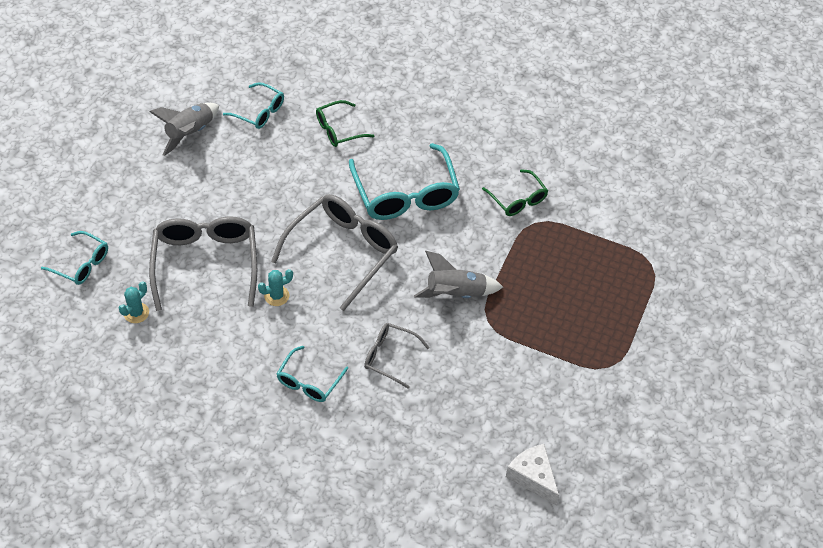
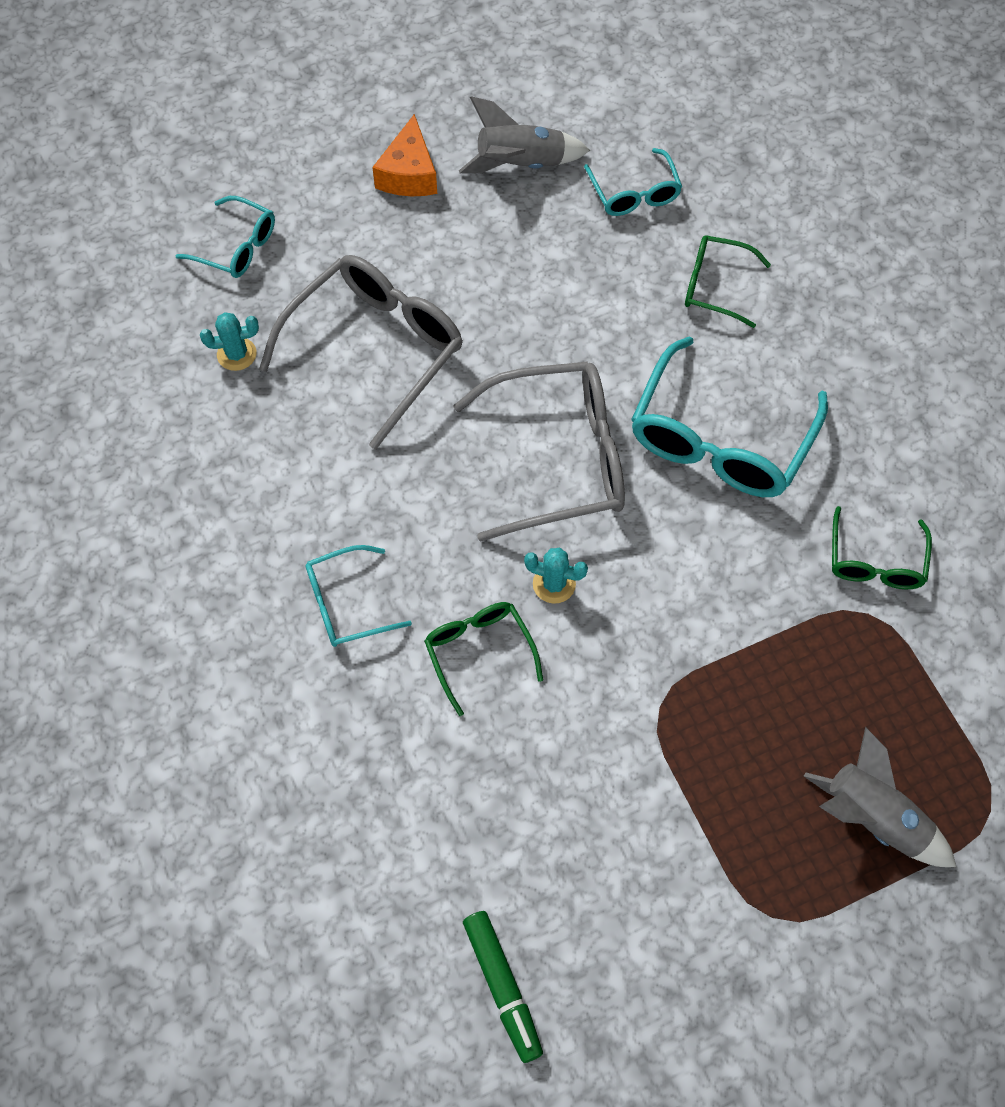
camera: 45 degrees right, 10 degrees up
turquoise glasses [41,231,108,285] -> turquoise glasses turned 45 degrees counterclockwise [176,196,275,278]
turquoise cactus [258,269,293,306] -> turquoise cactus moved to [524,548,588,604]
grey glasses [364,323,430,389] -> green glasses [424,602,543,716]
grey rocket [414,251,503,298] -> grey rocket moved to [804,727,956,867]
white cheese [506,444,559,506] -> green marker [463,911,543,1063]
none -> orange cheese [372,114,437,196]

